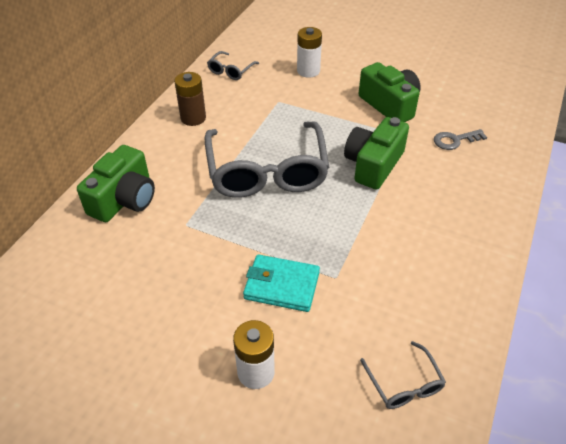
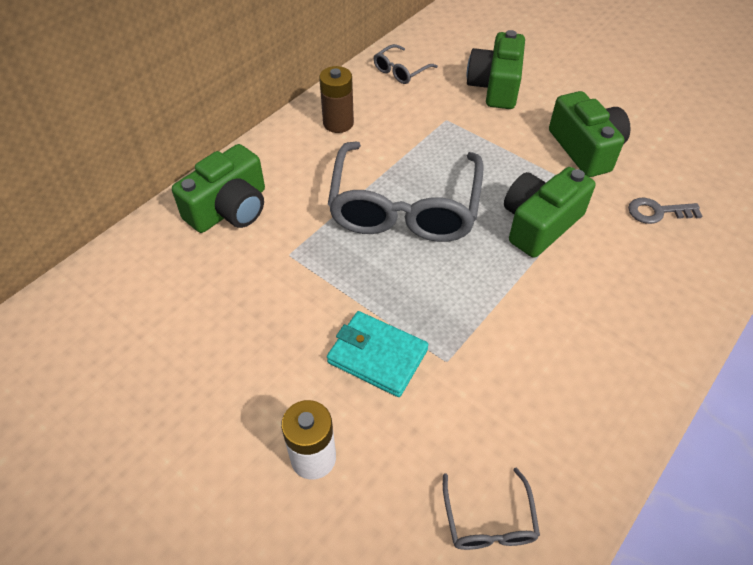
camera: 15 degrees right, 5 degrees up
white battery [297,27,322,78] -> green camera [467,30,525,109]

